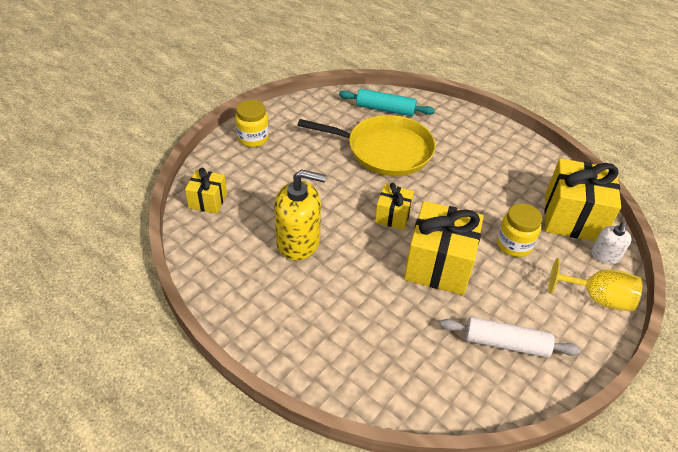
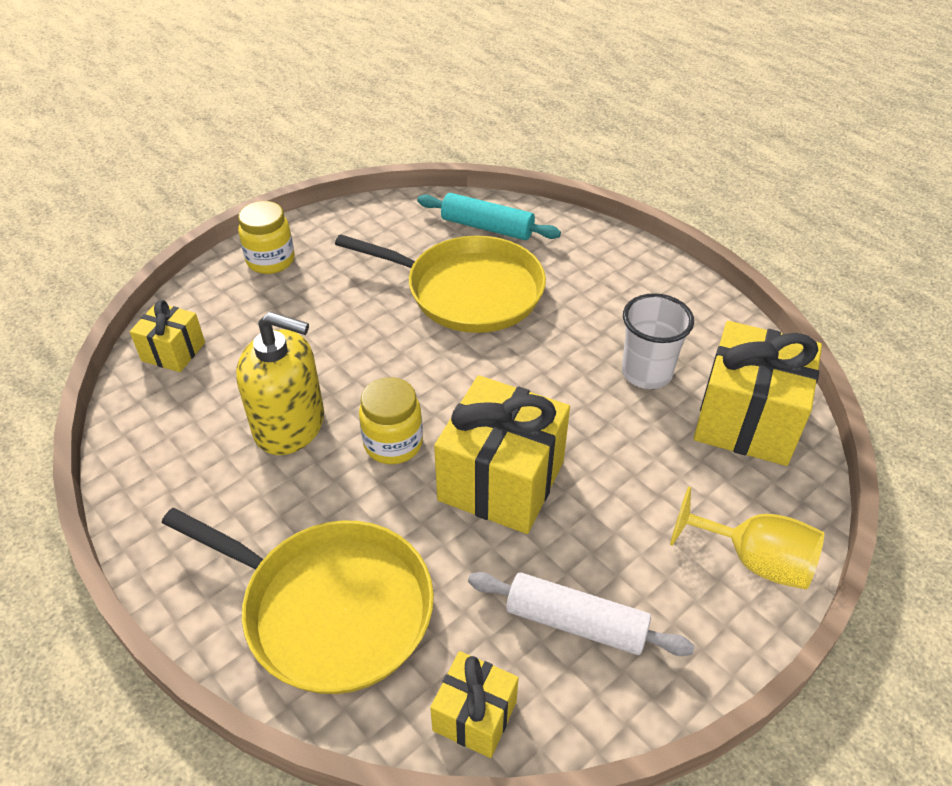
camera: 10 degrees right, 0 degrees up
yellow gift [375,183,414,230] -> yellow gift moved to [430,651,519,758]
yellow jar [497,203,542,257] -> yellow jar moved to [359,377,423,464]
white soap dispenser [591,222,632,264] -> none
none -> yellow pan [162,508,434,694]
none -> white cup [622,293,694,389]

